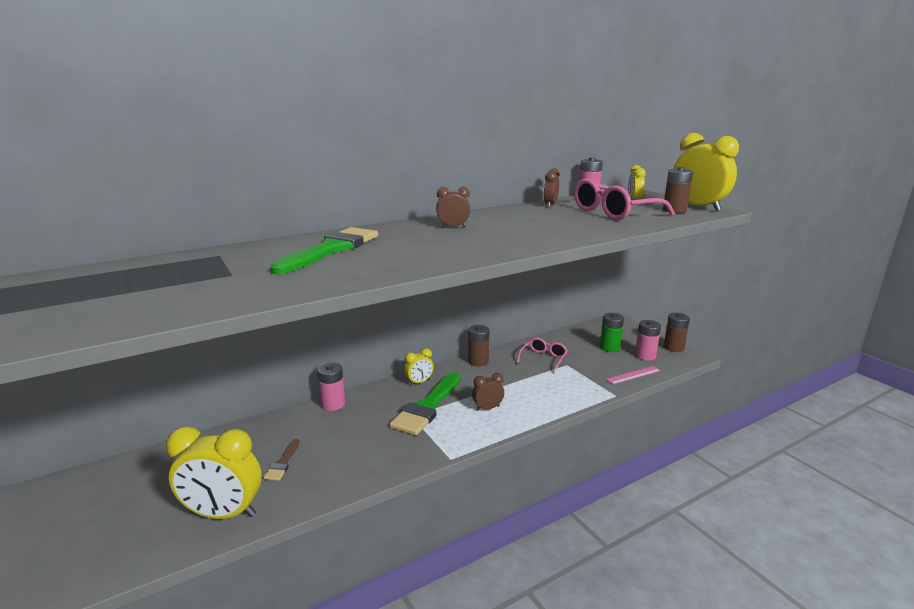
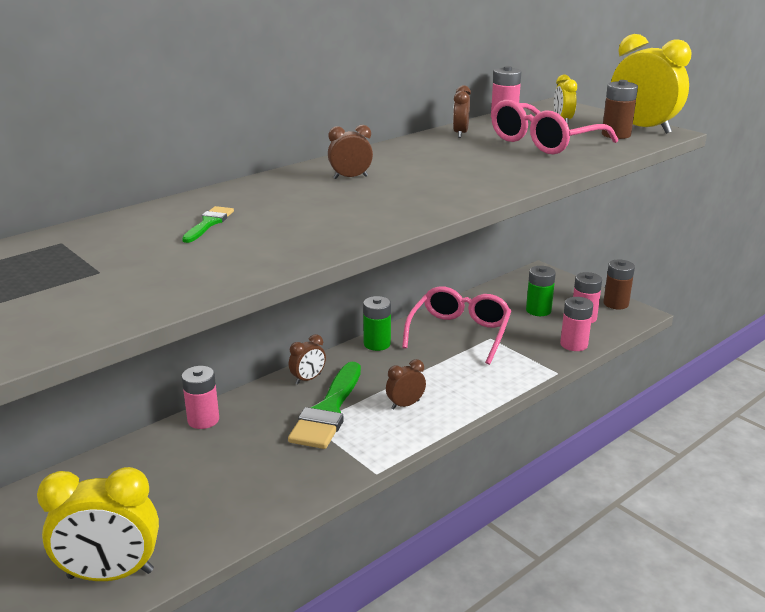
camera: 10 degrees left, 5 degrees up
brown brush [264,439,299,481] -> none
green brush [270,227,378,275] -> green brush [182,206,234,243], size x0.47
yellow clock [404,348,434,385] -> brown clock [289,334,326,384]
brown battery [468,325,490,366] -> green battery [363,296,391,351]
pink glasses [516,337,568,373] -> pink glasses [402,286,511,365], size x1.71
pink ruler [606,366,661,385] -> pink battery [560,297,593,351]

